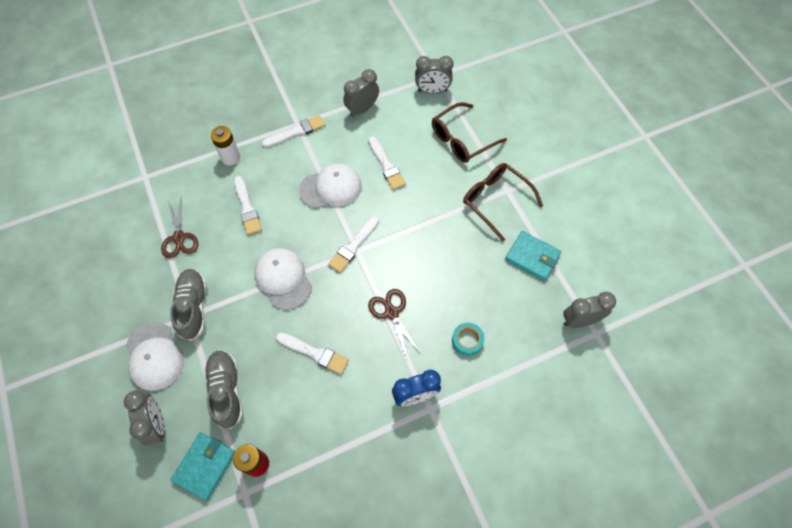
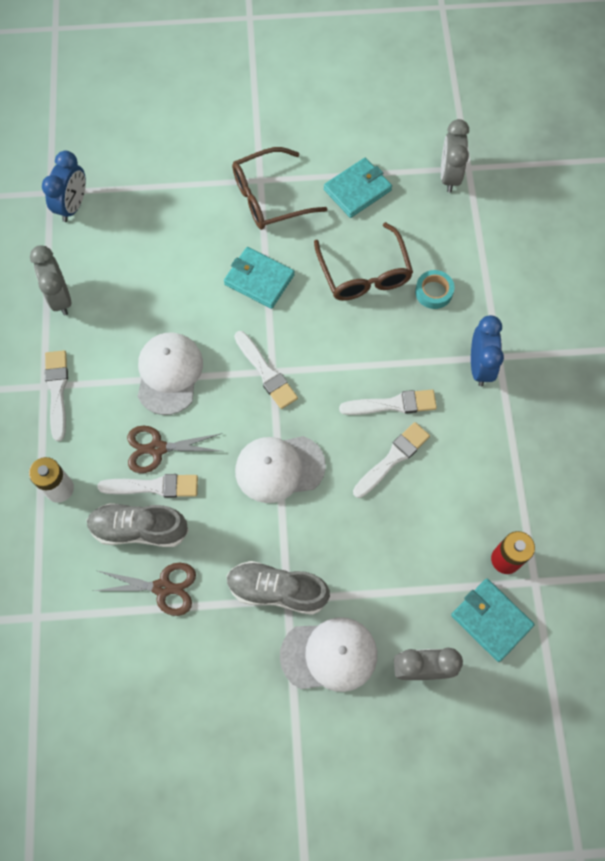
camera: 70 degrees left, 5 degrees up
grey shoe [204,350,243,429] -> grey shoe moved to [87,503,189,547]
white brush [368,136,406,190] -> white brush moved to [339,390,437,415]
brown scissors [368,289,421,358] -> brown scissors moved to [127,426,222,473]
grey clock [415,56,454,94] -> blue clock [42,151,86,222]
brown glasses [432,102,507,163] -> brown glasses moved to [314,222,413,301]
none -> turquoise wallet [224,247,295,309]

